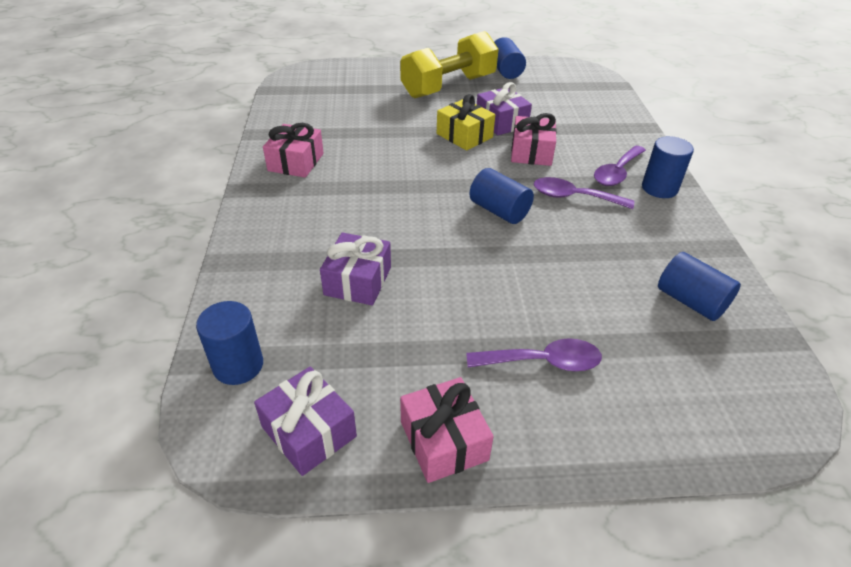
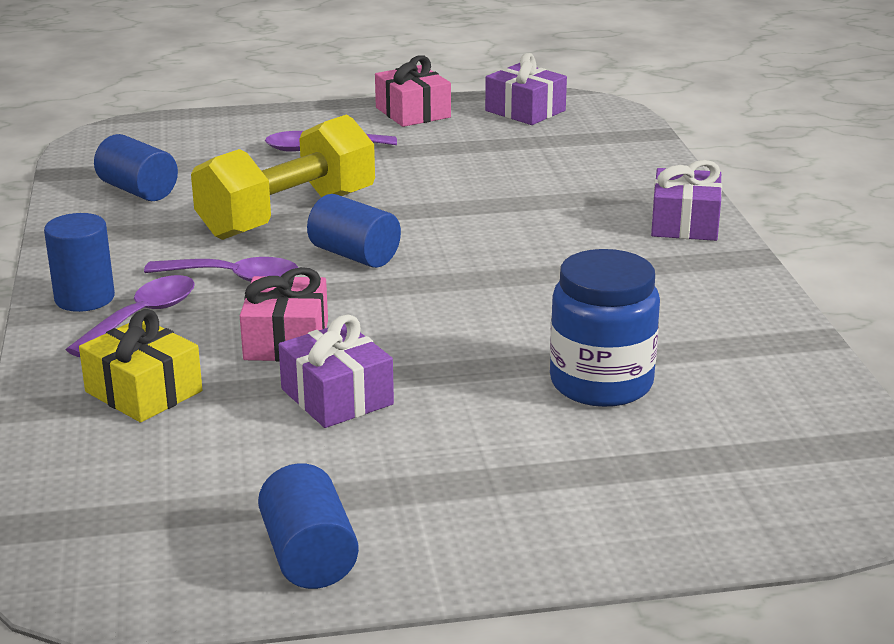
camera: 175 degrees right, 15 degrees down
blue cylinder [196,301,263,385] -> none
pink gift [263,123,324,178] -> none
purple gift [320,232,391,305] -> purple gift moved to [651,160,722,241]
yellow dumbbell [400,31,499,98] -> yellow dumbbell moved to [191,114,375,240]
yellow gift [437,94,495,151] -> yellow gift moved to [79,309,202,422]
none -> blue jar [550,249,660,407]

